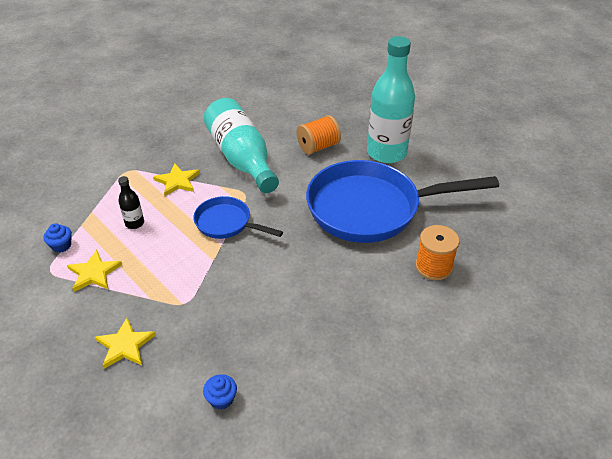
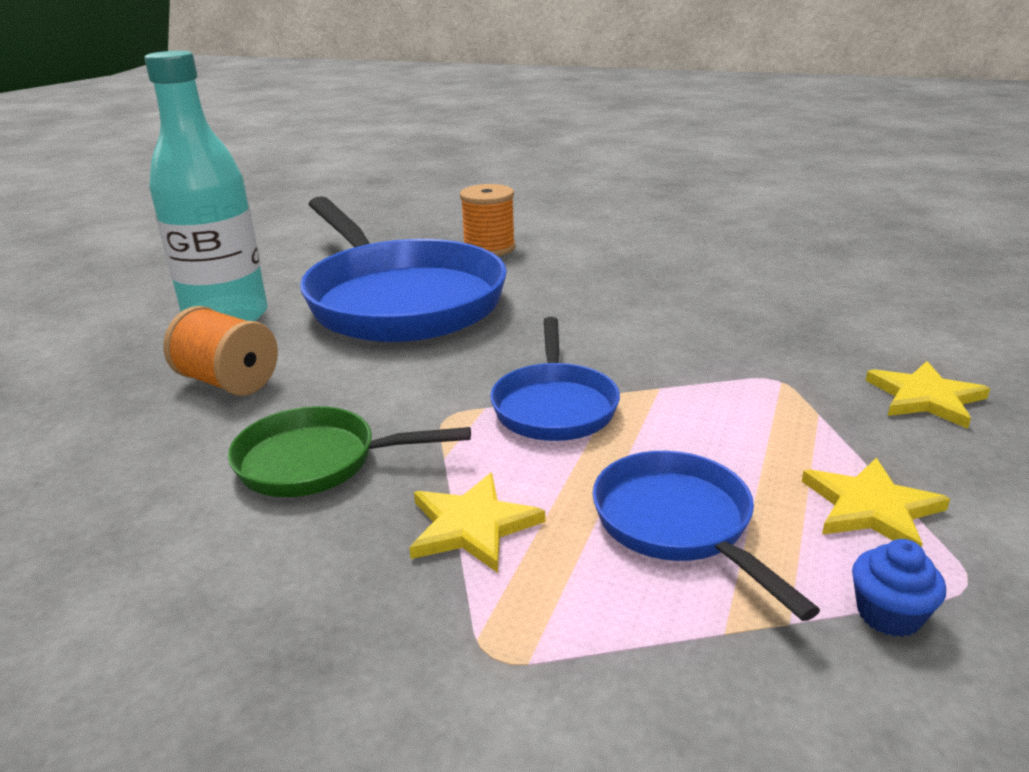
camera: 115 degrees left, 15 degrees down
black bottle [118,176,144,229] -> blue pan [592,451,820,621]
blue cupcake [203,374,237,410] -> none
turquoise bottle [204,98,279,193] -> green pan [228,406,471,497]

